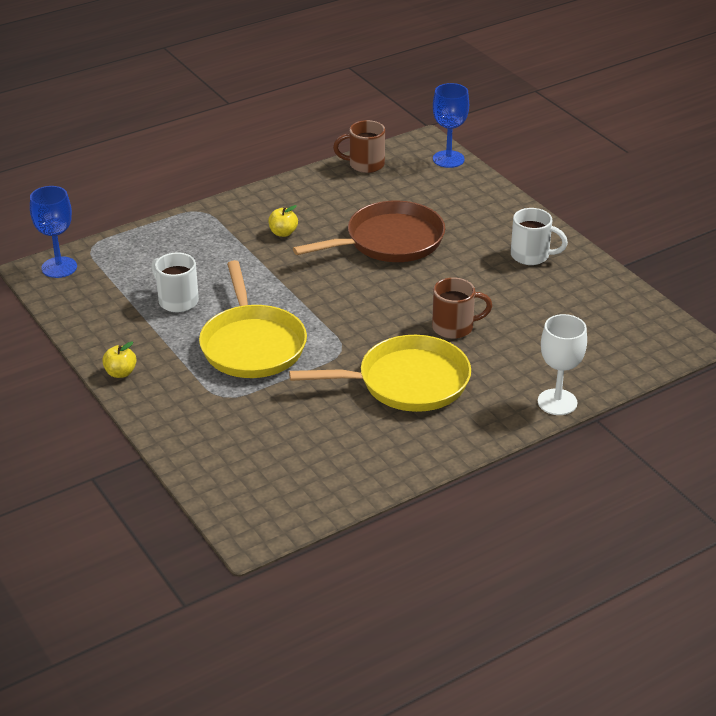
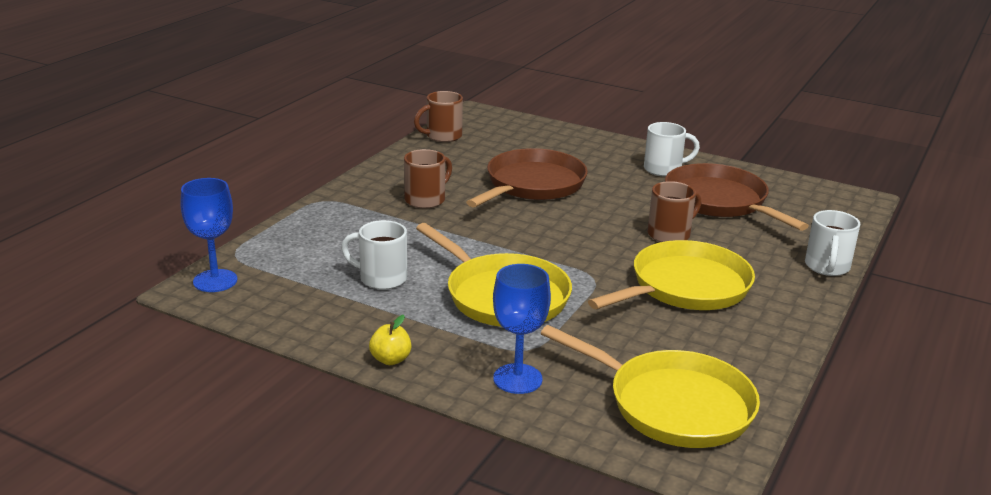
camera: 30 degrees left, 10 degrees down
yellow apple [268,205,298,237] -> brown mug [404,149,452,209]
blue goblet [433,83,469,168] -> blue goblet moved to [493,264,551,394]
white goblet [538,314,587,415] -> white mug [805,210,860,276]
none -> yellow pan [541,325,760,448]
none -> brown pan [665,163,809,231]

